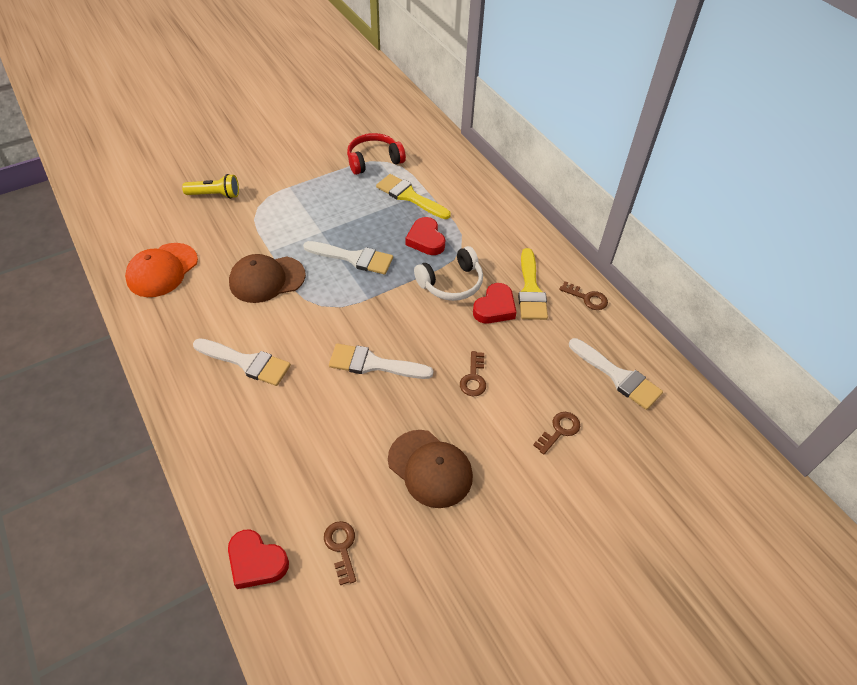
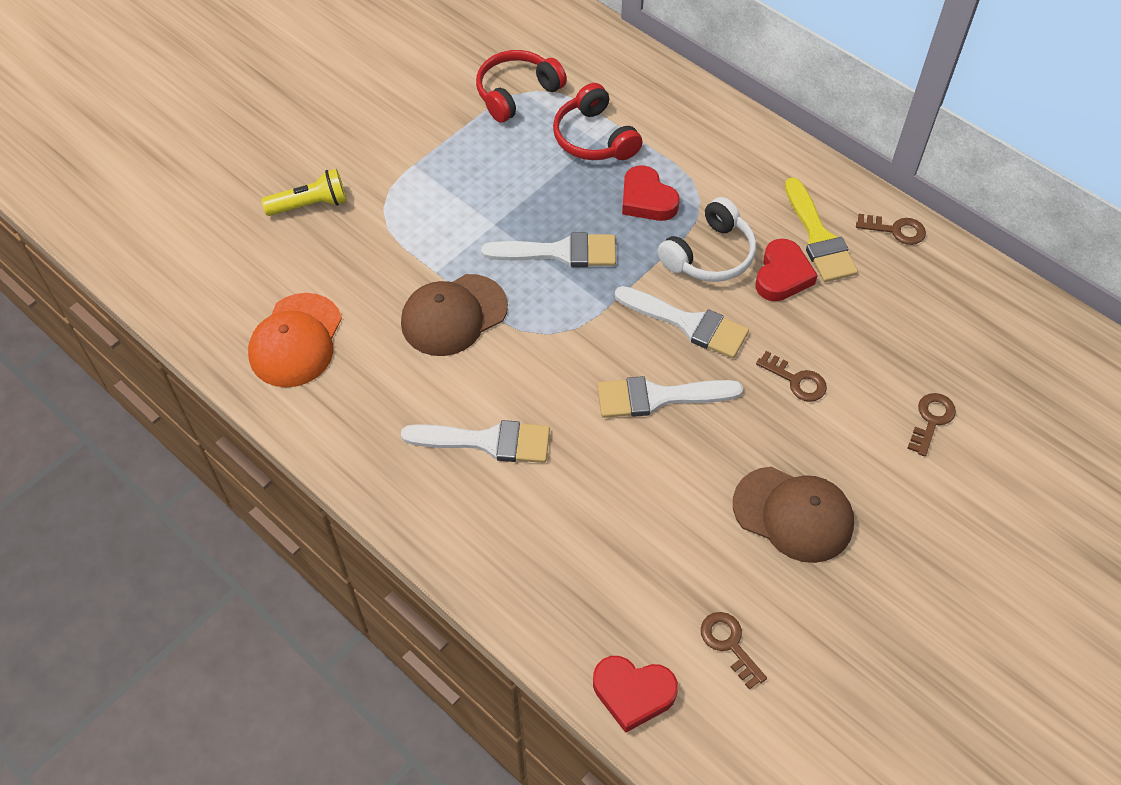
camera: 15 degrees left, 5 degrees up
yellow brush [376,174,451,219] -> red headphones [553,83,643,160]
brown key [460,351,486,396] -> brown key turned 45 degrees counterclockwise [756,351,827,402]
white brush [569,338,663,410] -> white brush moved to [615,286,749,358]

